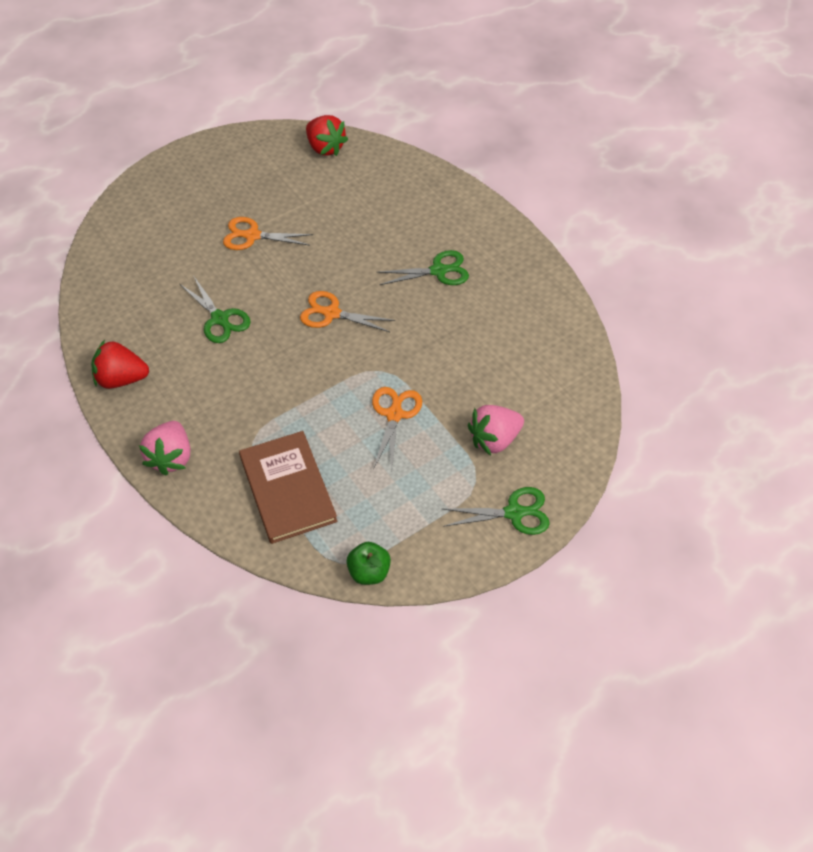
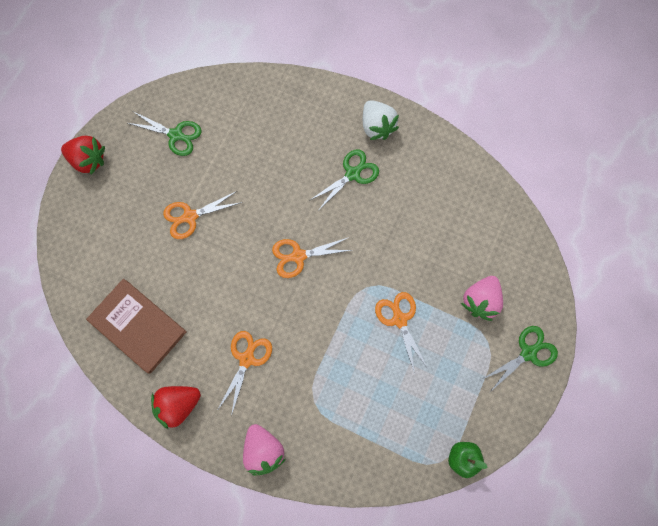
camera: 30 degrees left, 20 degrees up
green scissors [180,277,251,343] -> green scissors moved to [128,112,202,156]
brown book [239,431,337,544] -> brown book moved to [86,279,187,374]
red strawberry [306,115,348,156] -> red strawberry moved to [61,136,105,174]
none -> orange scissors [217,331,272,416]
none -> white strawberry [363,100,399,140]

